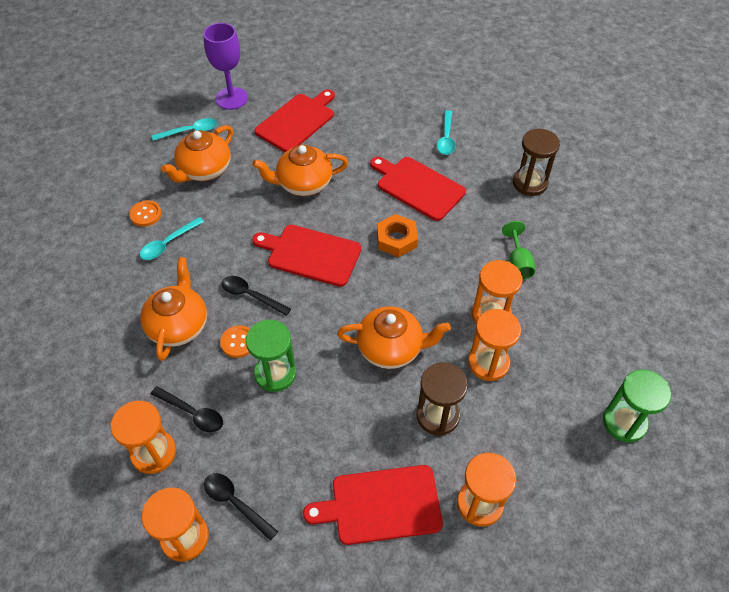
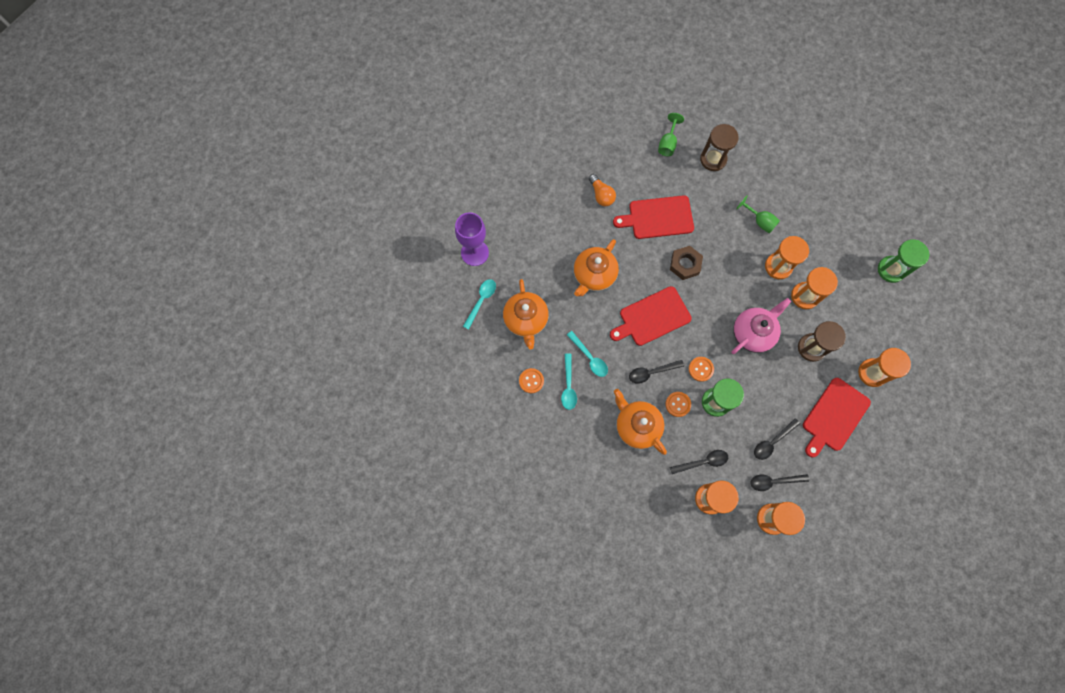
camera: 45 degrees left, 20 degrees up
red cutting board [254,89,335,152] -> none
orange teapot [337,306,451,369] -> pink teapot [731,298,791,354]
orange nut [377,214,418,257] -> brown nut [670,246,703,280]
turquoise spoon [437,110,455,155] -> turquoise spoon moved to [567,331,608,377]
none -> orange light bulb [589,174,616,206]
none -> green goblet [658,113,684,156]
none -> orange button [689,357,714,382]
none -> black spoon [754,418,800,460]

